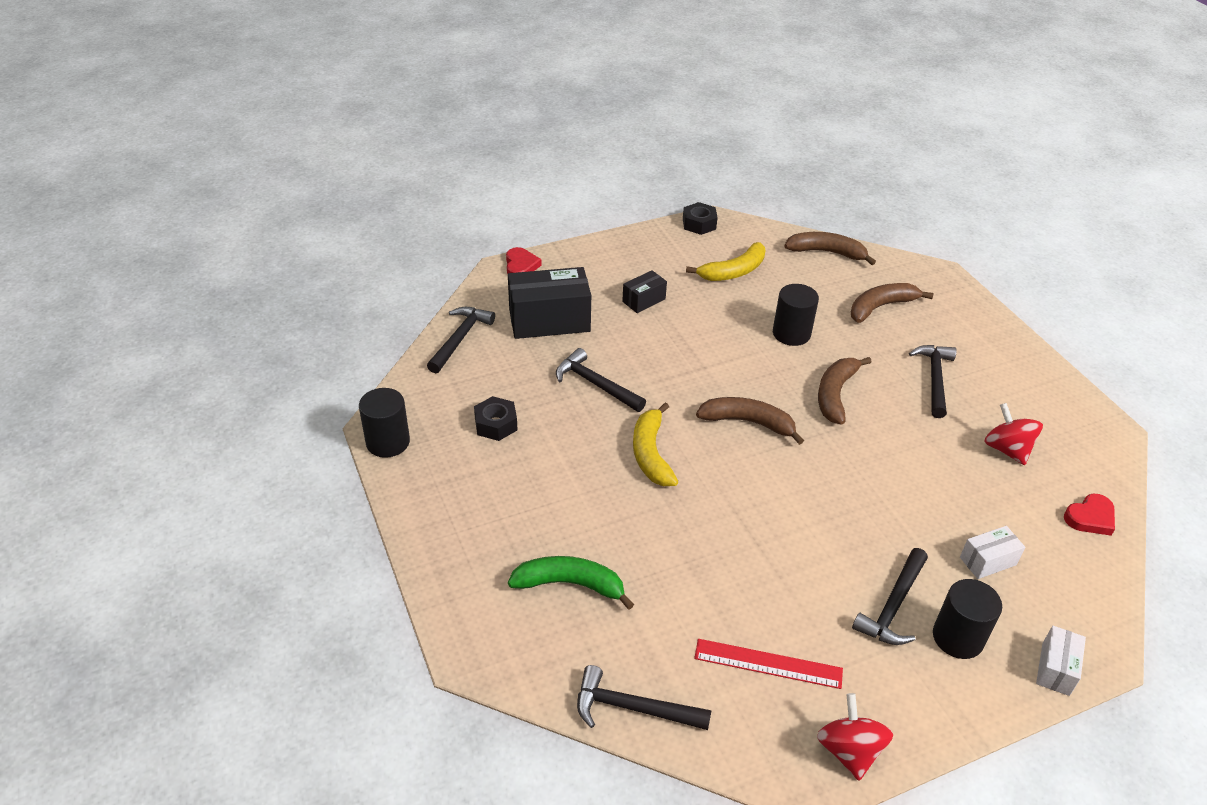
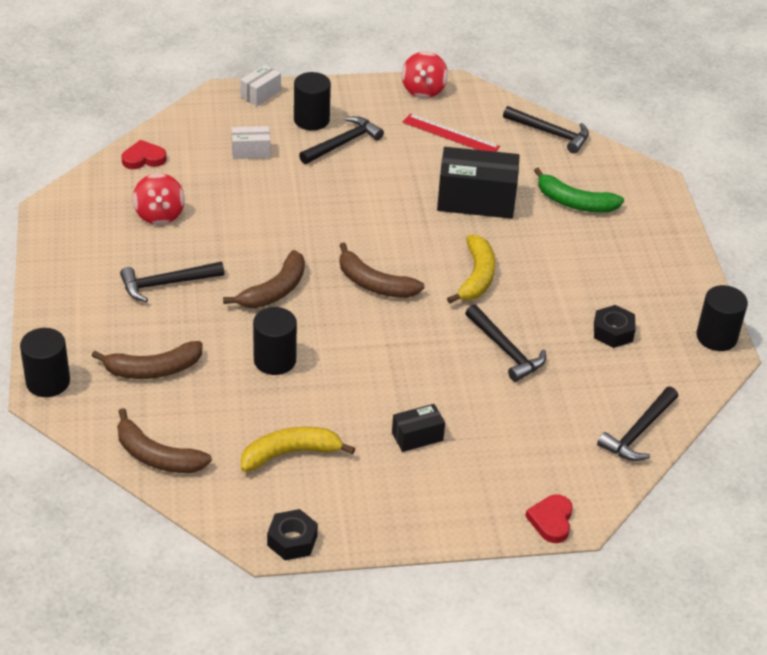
camera: 165 degrees left, 0 degrees up
black box [508,267,591,339] -> black box moved to [437,147,520,219]
black hammer [909,345,957,418] -> black hammer turned 45 degrees clockwise [120,262,224,302]
none -> black cylinder [20,328,70,397]

